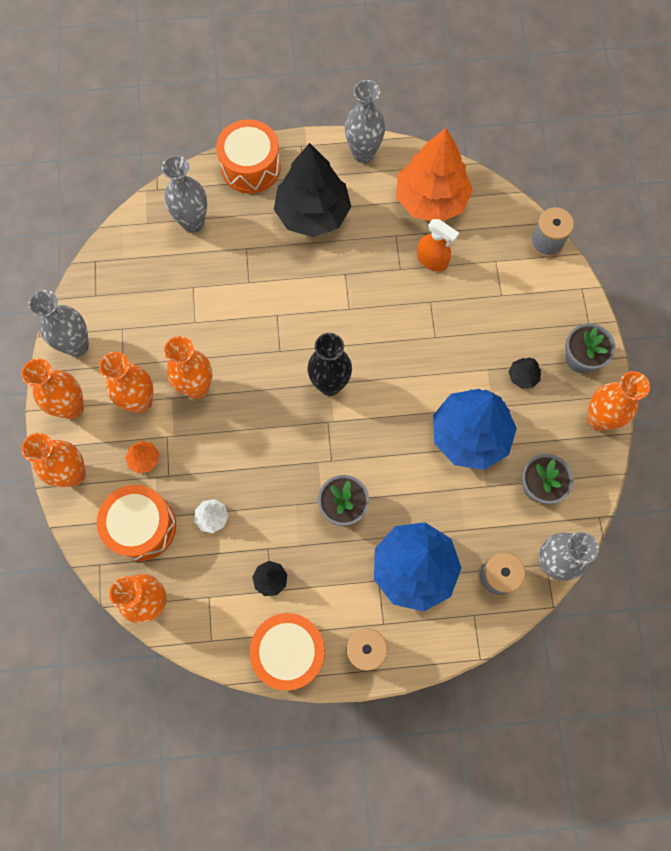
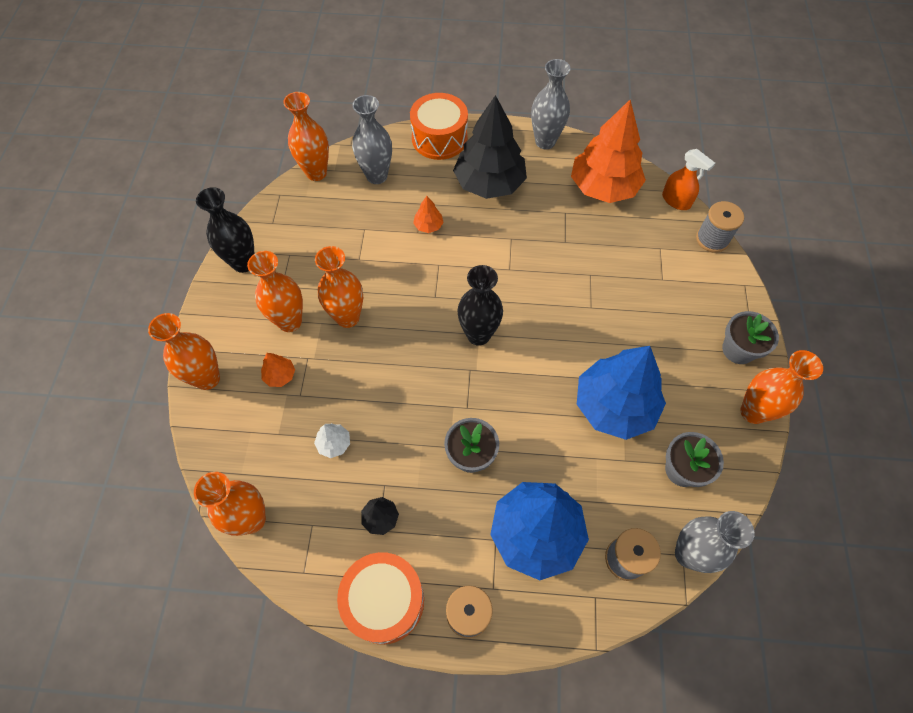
camera: 10 degrees right, 10 degrees down
orange vase [21,358,84,419] -> orange vase moved to [283,92,329,181]
grey vase [28,290,89,357] -> black vase [196,187,254,273]
orange drum [97,485,176,561] -> none
orange spray bottle [417,219,459,271] -> orange spray bottle moved to [662,149,715,210]
black tree [509,358,541,389] -> none
none -> orange tree [413,196,444,233]

